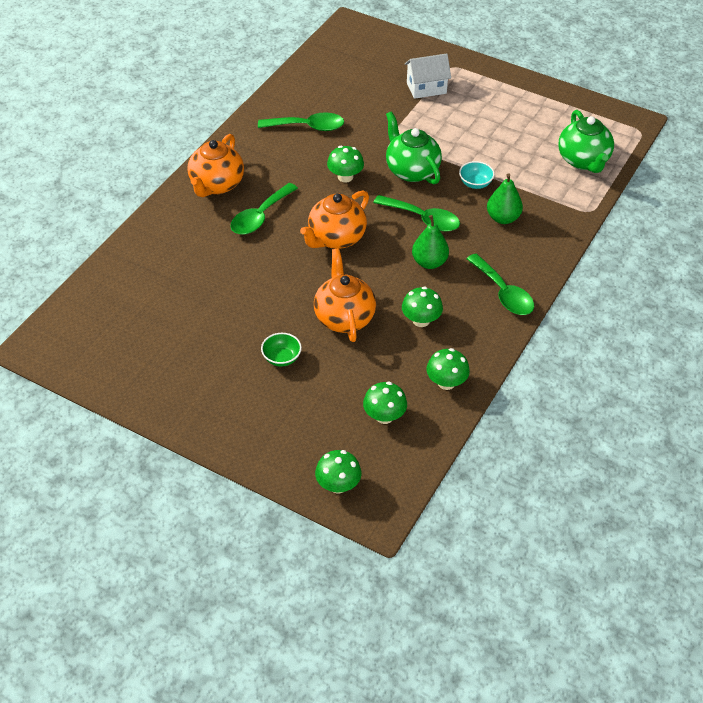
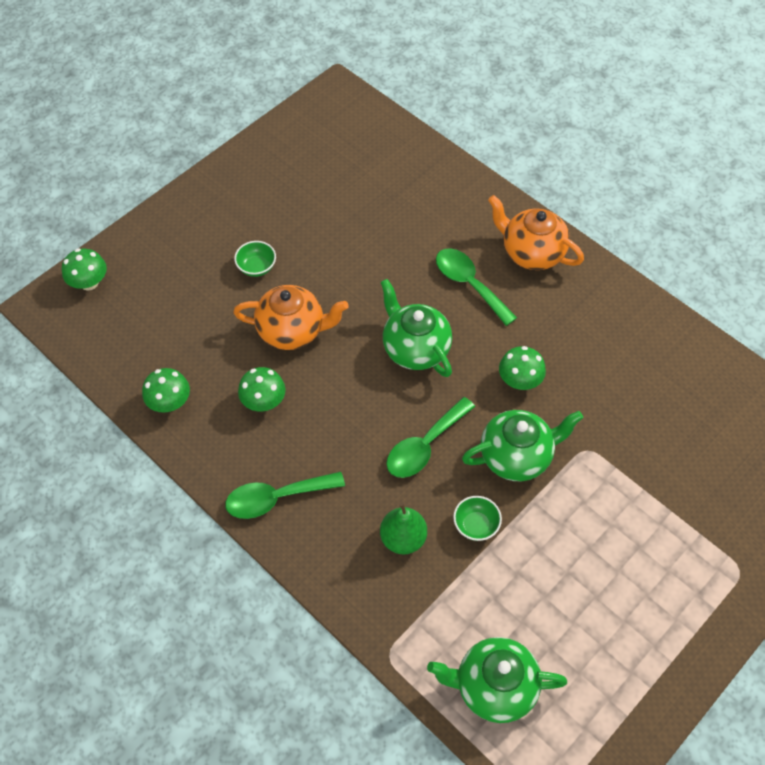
camera: 105 degrees right, 10 degrees up
green spoon [258,112,344,131] -> none
orange teapot [300,190,369,249] -> green teapot [381,279,452,377]
green mushroom [363,382,407,424] -> none
white house [405,53,451,99] -> none
green pear [412,215,449,269] -> none
turquoise bowl [459,161,495,189] -> green bowl [453,496,502,541]

